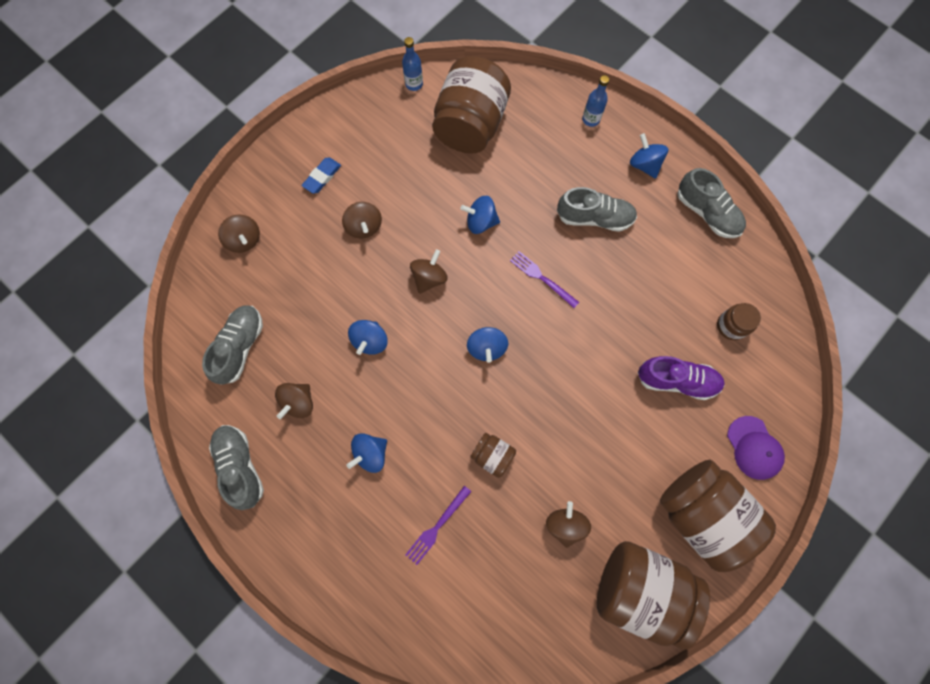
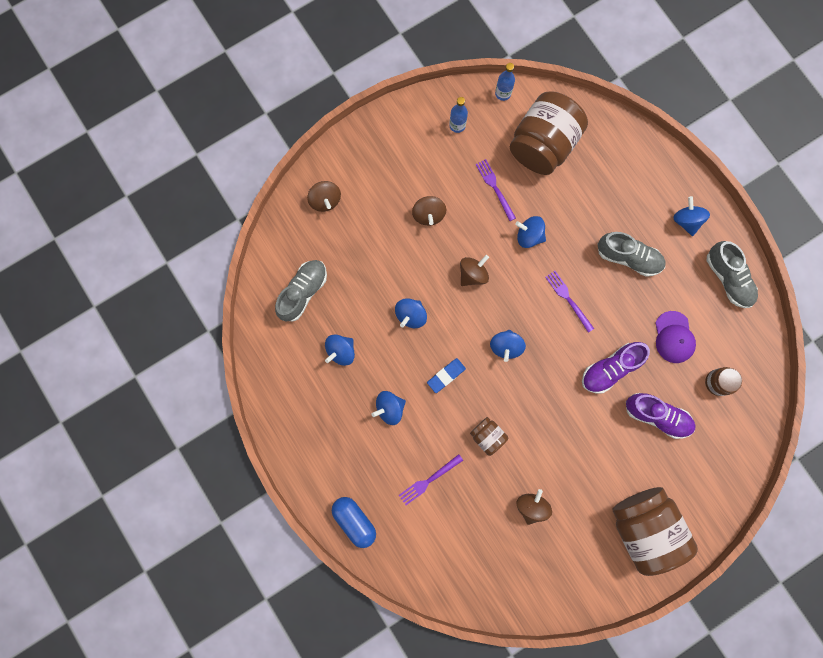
camera: 15 degrees right, 5 degrees up
grey shoe [209,425,264,510] -> none
brown spinning top [275,383,313,419] -> blue spinning top [325,334,355,366]
blue eraser [302,158,341,194] -> blue eraser moved to [427,358,466,393]
blue bottle [582,75,609,127] -> blue bottle moved to [449,97,468,133]
brown jar [597,541,710,649] -> none
purple cap [727,416,785,480] -> purple cap moved to [655,311,696,363]
none -> blue capsule [332,497,376,548]
none -> purple fork [475,159,516,221]
none -> purple shoe [582,342,650,393]

